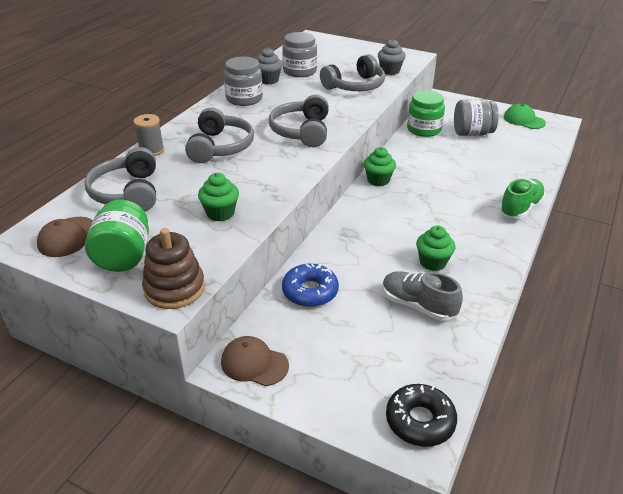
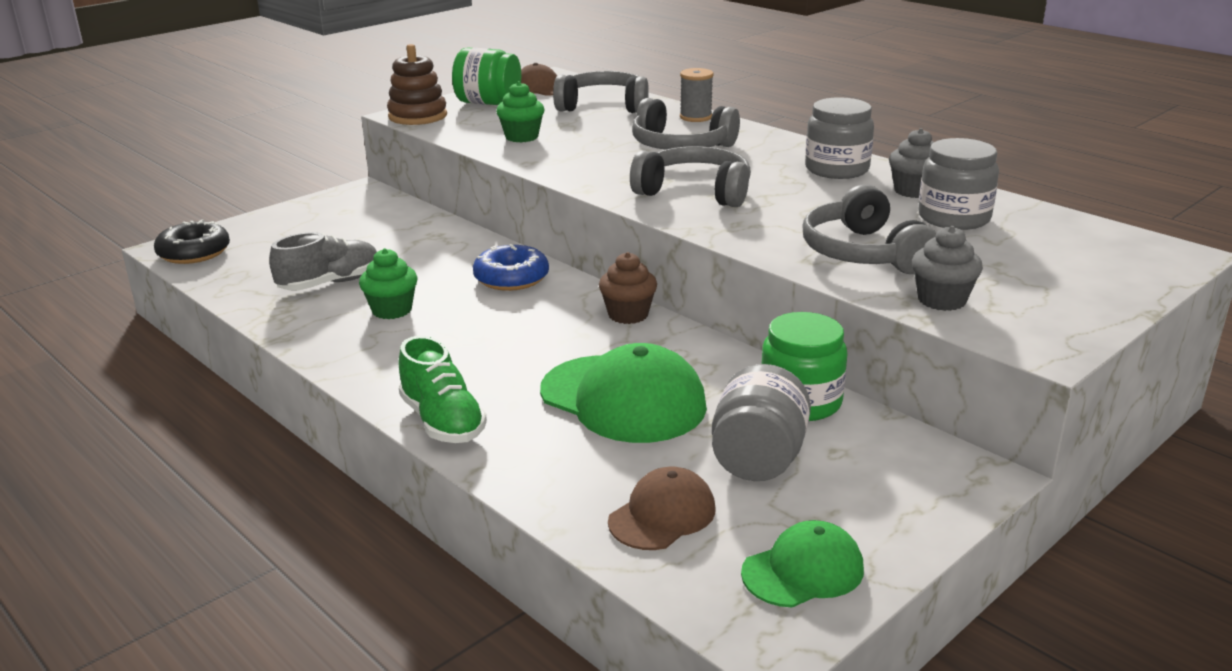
camera: 110 degrees right, 10 degrees down
brown cap [221,336,289,386] -> brown cap moved to [608,466,715,550]
blue donut [282,264,339,307] -> blue donut moved to [473,244,549,291]
green cupcake [364,147,396,186] -> brown cupcake [599,252,657,324]
none -> green cap [540,343,707,443]

